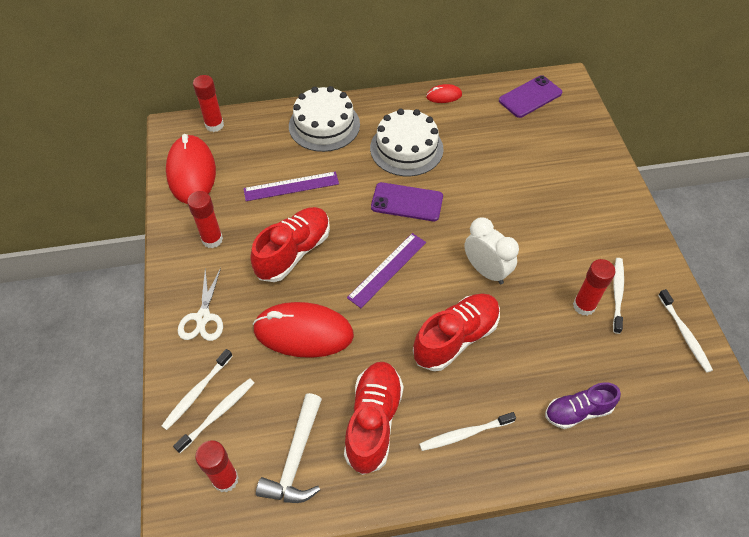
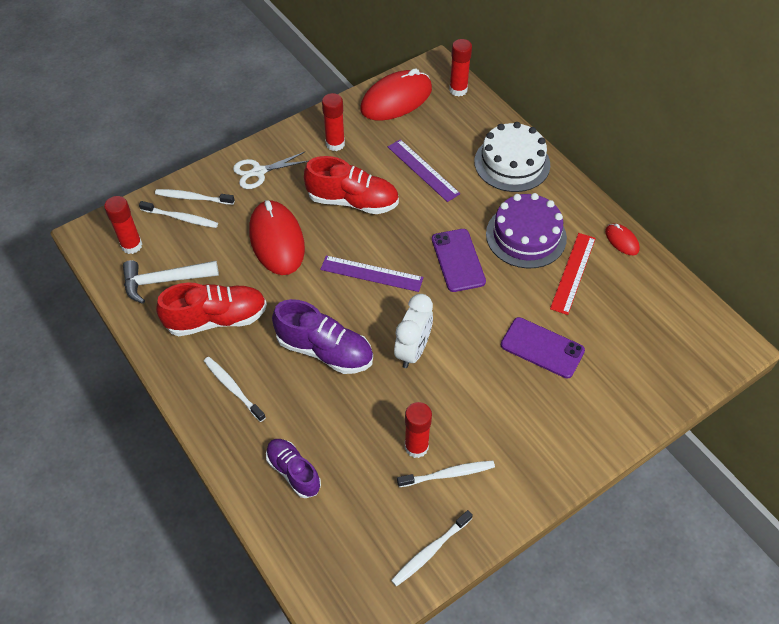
camera: 65 degrees right, 0 degrees up
white cake [370,109,443,176] -> purple cake [486,193,567,268]
red shoe [413,293,500,371] -> purple shoe [272,299,373,374]
purple phone [499,75,562,118] -> purple phone moved to [501,317,585,378]
none -> red ruler [550,233,596,315]

